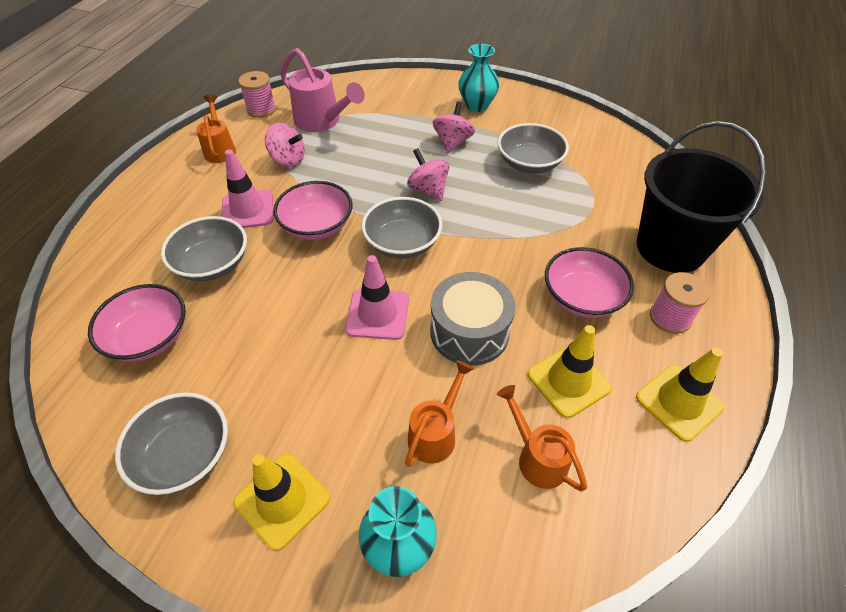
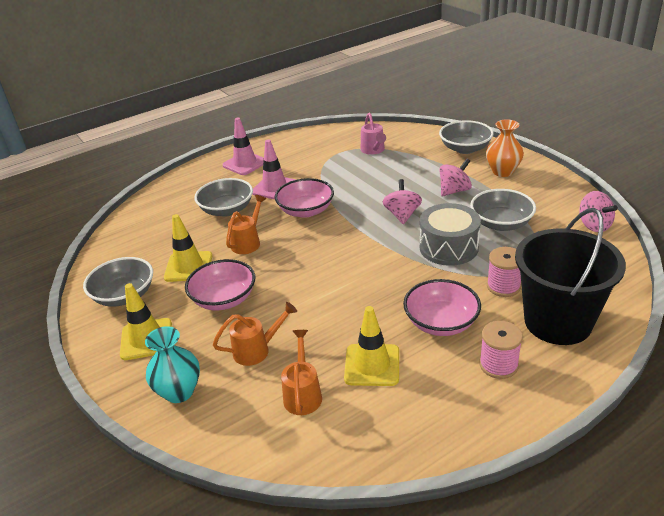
camera: 40 degrees right, 15 degrees down
pink bowl [88,284,186,362] -> pink bowl moved to [185,259,255,310]
orange watering can [196,95,236,163] -> orange watering can moved to [226,195,266,254]
pink spool [238,71,276,118] -> pink spool moved to [487,247,521,297]
pink spinning top [265,123,305,167] -> pink spinning top moved to [579,191,618,232]
pink watering can [281,48,365,132] -> pink watering can [361,113,386,155], size x0.65
pink traffic cone [345,255,409,340] -> pink traffic cone moved to [222,118,264,175]
grey bowl [361,197,442,259] -> grey bowl moved to [439,120,494,154]
grey drum [430,272,515,366] -> grey drum moved to [420,203,481,266]
turquoise vase [458,44,499,112] -> orange vase [486,119,524,177]
yellow traffic cone [636,348,725,442] -> yellow traffic cone moved to [164,214,212,282]

